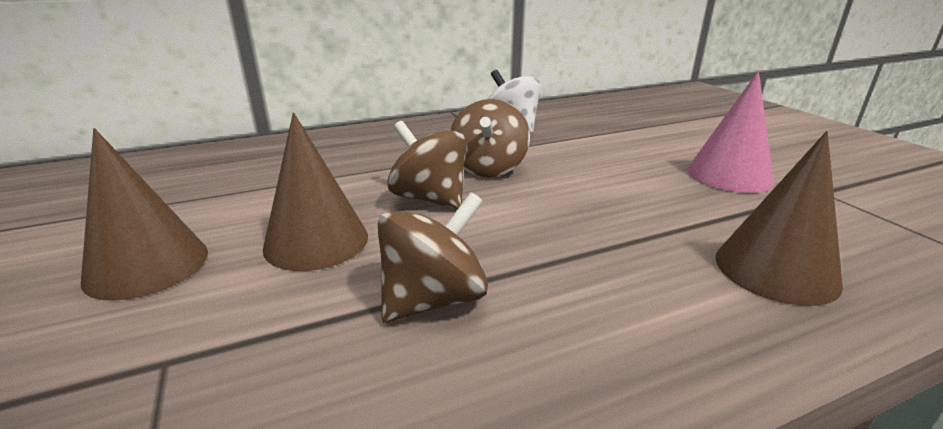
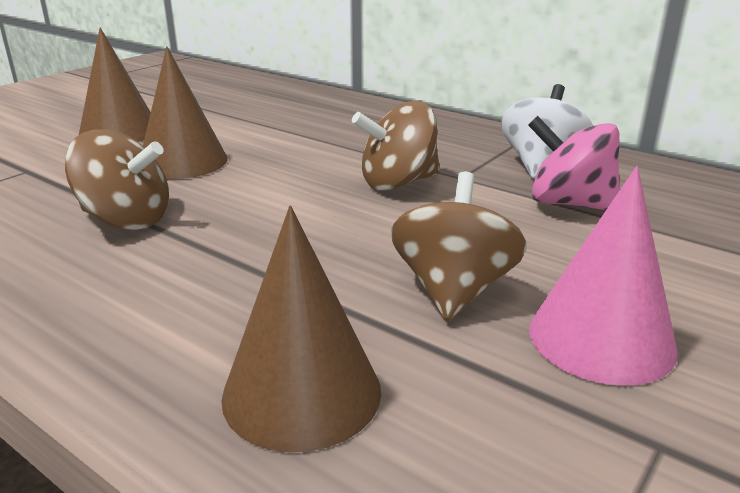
camera: 60 degrees right, 0 degrees up
brown spinning top [387,121,467,209] -> brown spinning top moved to [391,172,527,321]
none -> pink spinning top [528,116,620,210]

